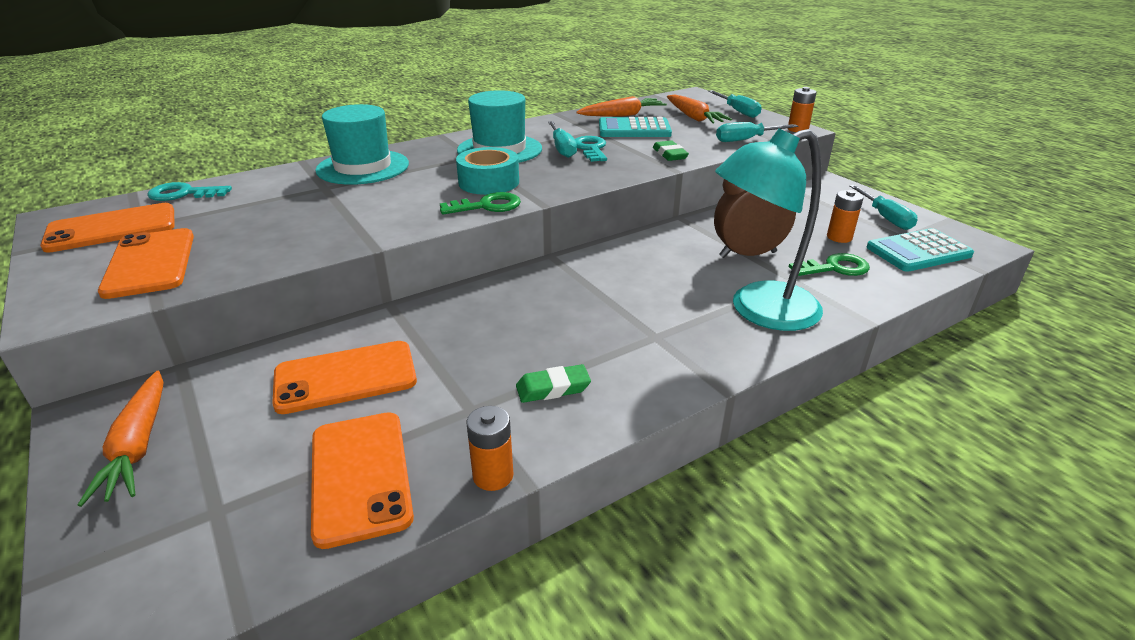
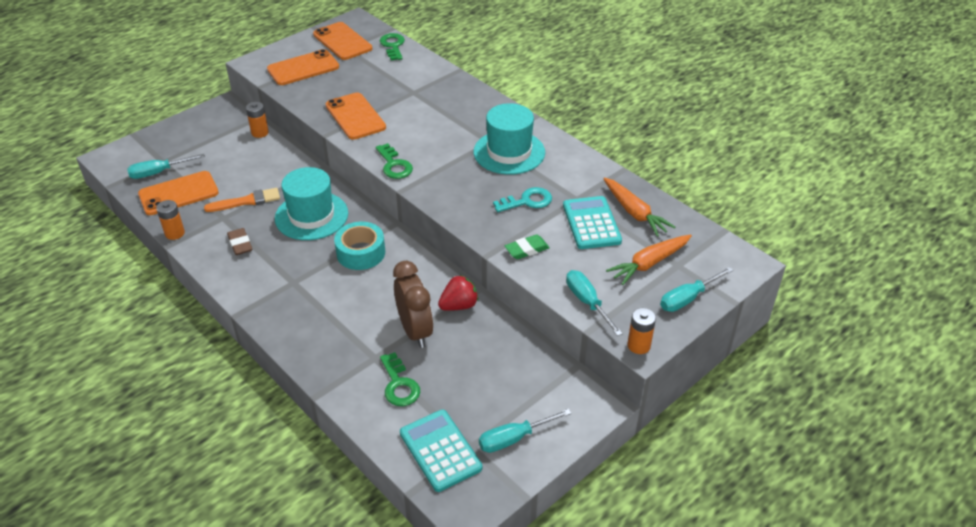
camera: 80 degrees right, 10 degrees up
orange carrot [77,371,163,507] -> none
turquoise key [147,182,232,201] -> green key [380,33,405,60]
orange phone [272,341,417,414] -> orange phone moved to [326,92,386,140]
turquoise hat [315,104,409,185] -> turquoise hat moved to [275,167,348,240]
turquoise tape [456,147,519,195] -> turquoise tape moved to [334,222,385,270]
green eraser [516,364,591,403] -> brown eraser [227,228,252,255]
turquoise screwdriver [548,121,577,158] -> turquoise screwdriver moved to [127,154,205,179]
turquoise lamp [715,129,823,331] -> none
orange battery [827,190,864,243] -> orange battery moved to [246,102,269,138]
none -> orange brush [204,188,280,212]
none -> red strawberry [438,275,479,311]

